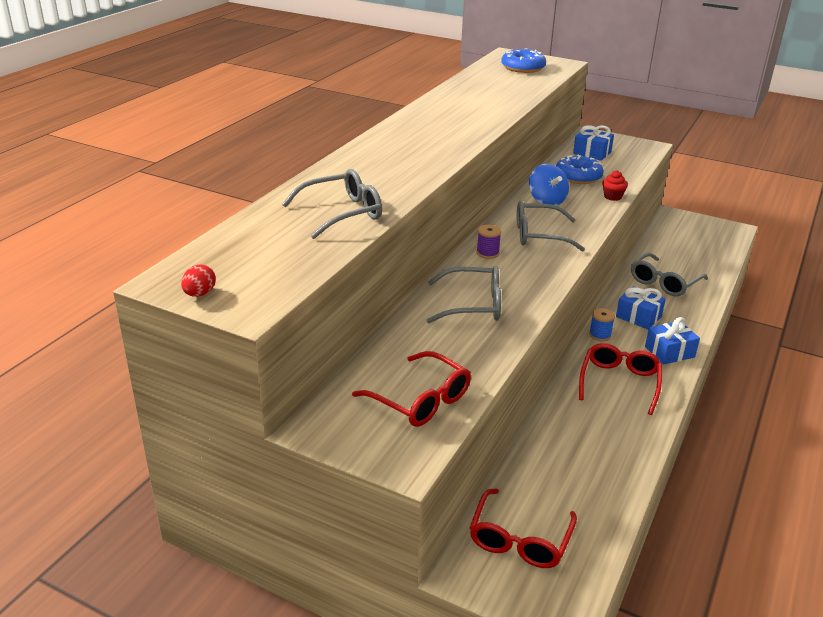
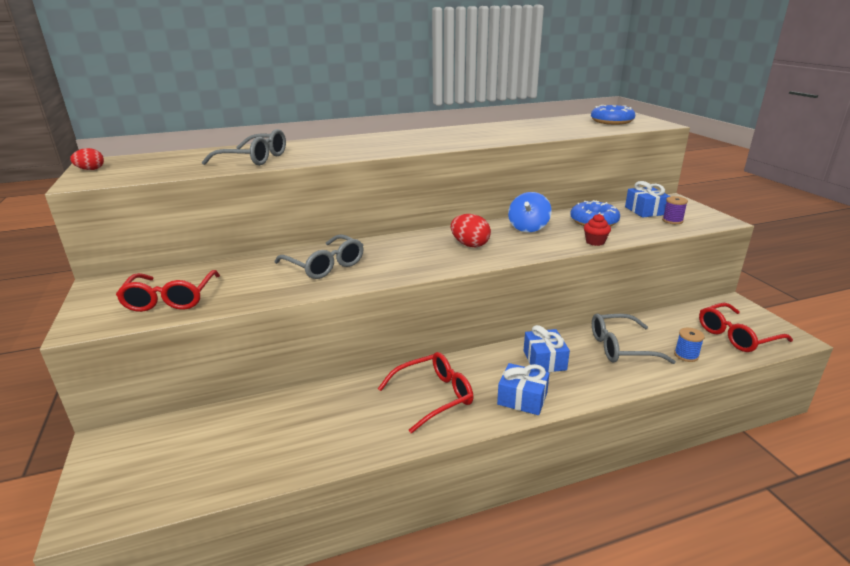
camera: 45 degrees right, 5 degrees down
red glasses [470,488,577,568] -> red glasses moved to [699,303,793,352]
purple spool [476,225,502,259] -> purple spool moved to [662,196,688,224]
grey glasses [517,201,585,252] -> red egg [451,214,491,247]
blue spool [589,308,615,341] -> blue spool moved to [674,328,705,362]

